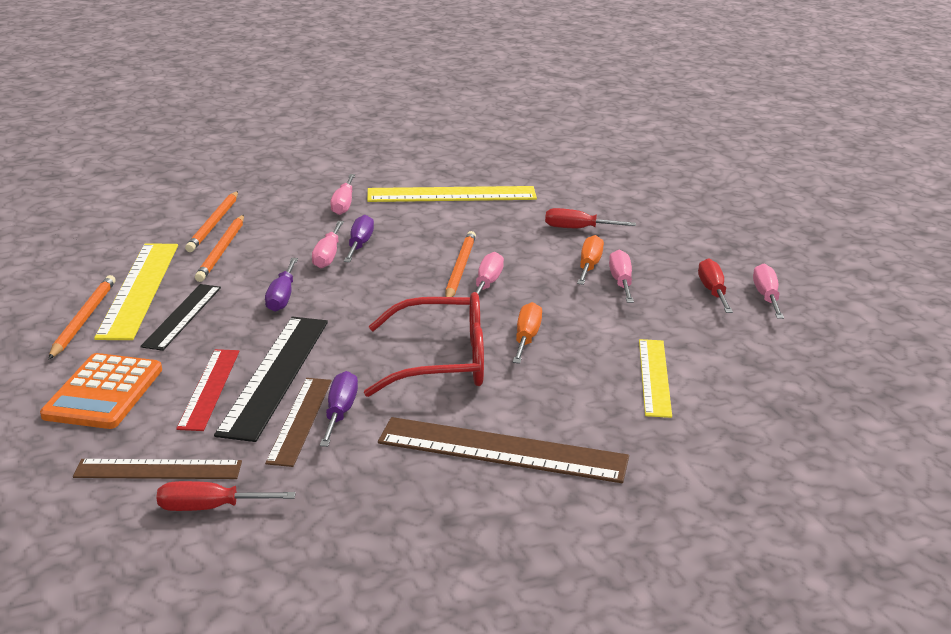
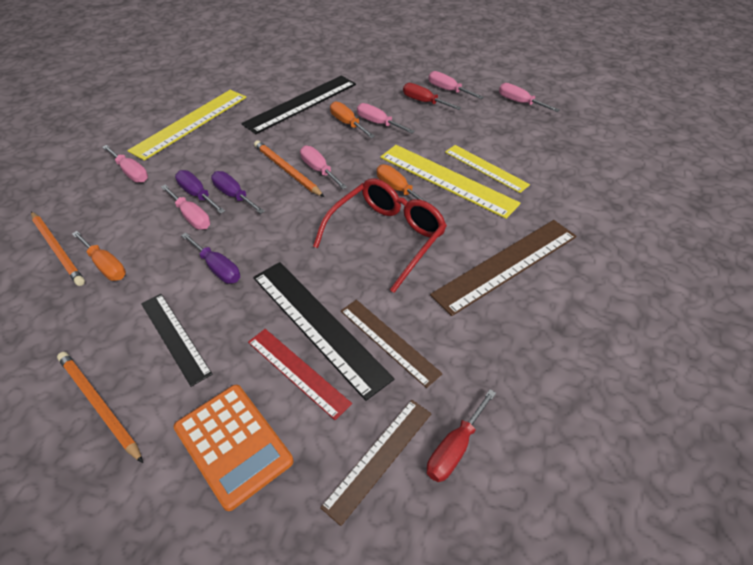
camera: 50 degrees left, 20 degrees up
yellow ruler [94,243,178,340] -> yellow ruler moved to [380,145,521,219]
orange pencil [195,215,244,282] -> orange screwdriver [72,231,126,281]
purple screwdriver [320,371,358,447] -> purple screwdriver moved to [211,171,265,214]
red screwdriver [545,208,636,228] -> black ruler [241,76,356,134]
none -> pink screwdriver [499,83,559,112]

